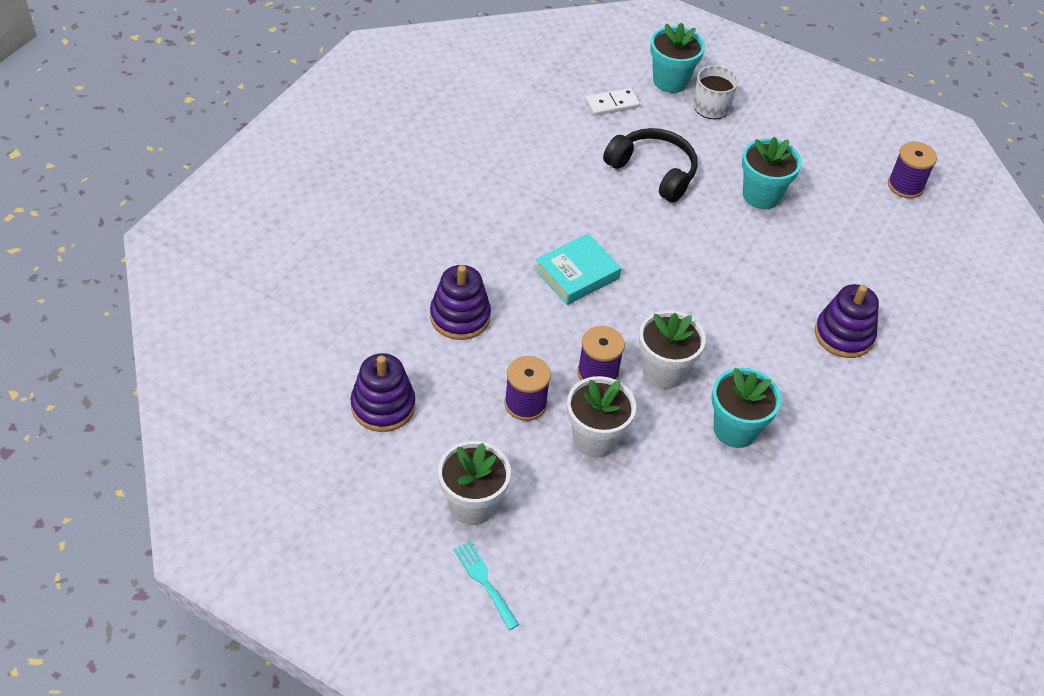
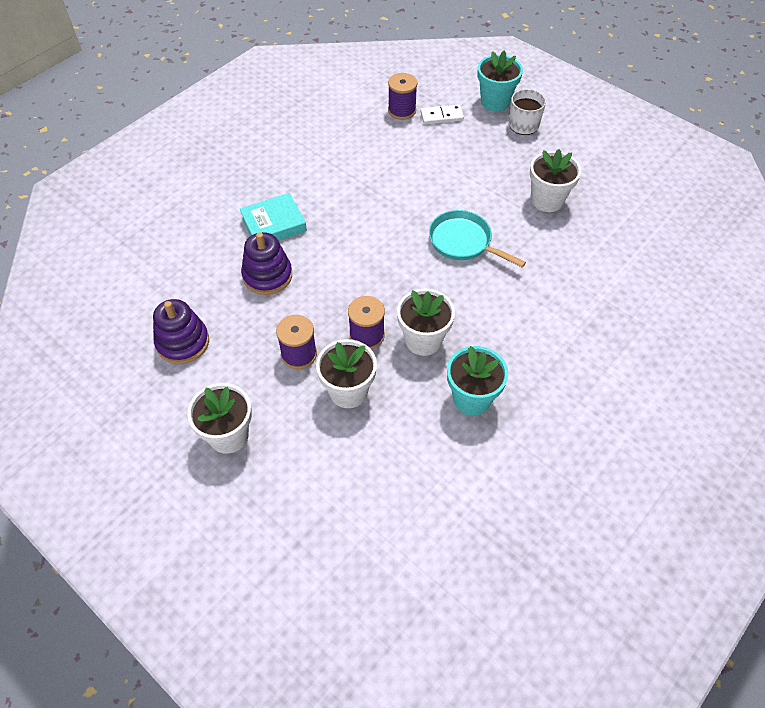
camera: 15 degrees right, 5 degrees up
turquoise fork [453,541,519,630] -> none
turquoise book [535,234,621,305] -> turquoise book moved to [240,193,307,241]
black headphones [603,128,698,203] -> none
turquoise flower pot [742,137,802,209] -> white flower pot [530,149,581,212]
purple stacking toy [815,284,879,358] -> none
purple spool [888,141,937,199] -> purple spool moved to [388,73,417,120]
none -> turquoise pan [429,210,526,267]

